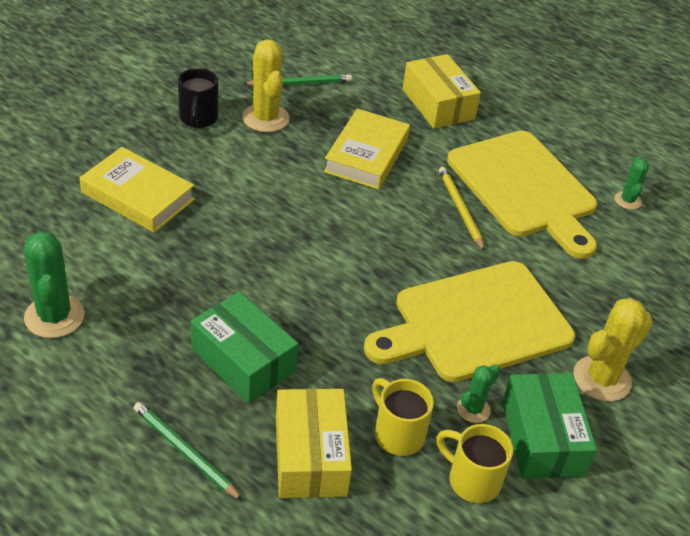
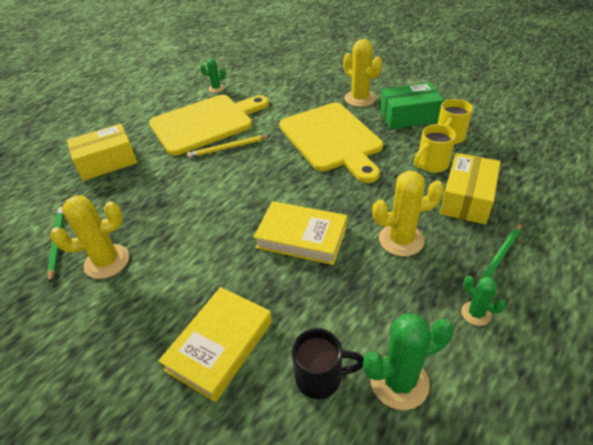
camera: 85 degrees left, 0 degrees up
black mug [178,68,218,128] -> black mug moved to [292,328,364,399]
green box [191,292,298,403] -> yellow cactus [372,171,444,256]
yellow box [276,388,352,498] -> yellow box turned 60 degrees counterclockwise [440,153,501,224]
yellow book [324,109,410,190] -> yellow book moved to [254,201,347,265]
green cactus [457,364,500,423] -> green cactus moved to [461,276,506,326]

